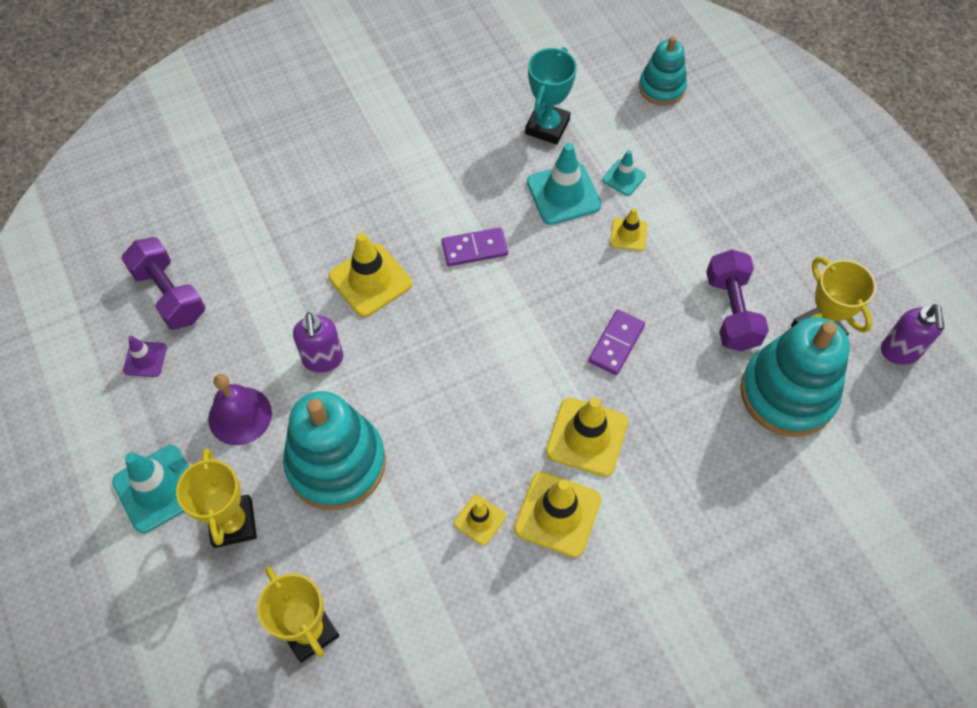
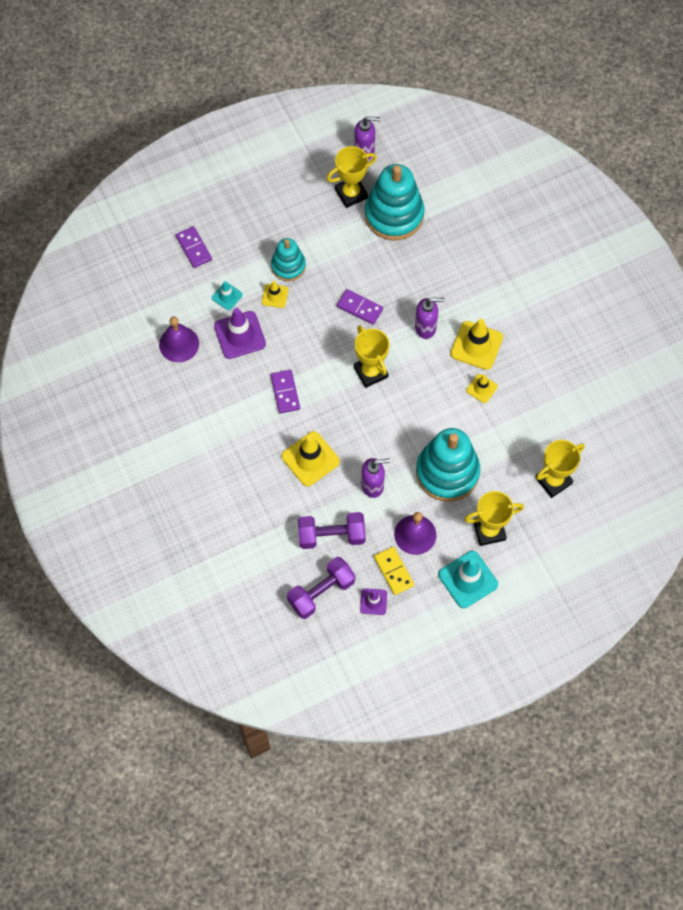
camera: 90 degrees left, 5 degrees up
turquoise trophy [525,47,577,145] -> purple bell [159,316,199,362]
turquoise traffic cone [527,143,601,225] -> purple traffic cone [214,308,266,359]
yellow traffic cone [546,397,628,477] -> purple soap dispenser [415,297,445,339]
turquoise stacking toy [639,36,687,106] -> turquoise stacking toy moved to [271,238,306,281]
purple dumbbell [706,250,769,351] -> purple dumbbell moved to [298,512,366,549]
none -> purple domino [176,226,212,268]
none -> yellow trophy [354,325,390,388]
none -> yellow domino [374,547,414,595]

